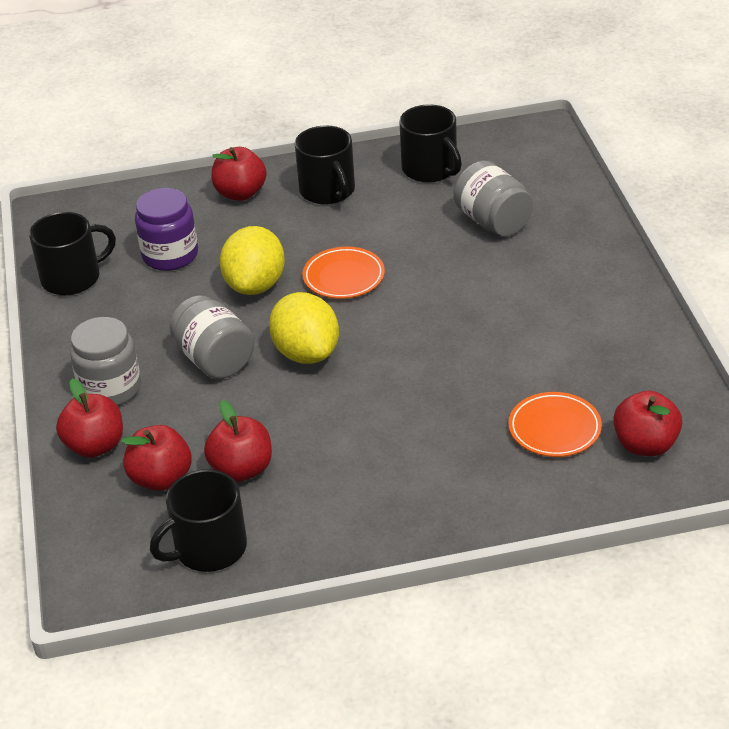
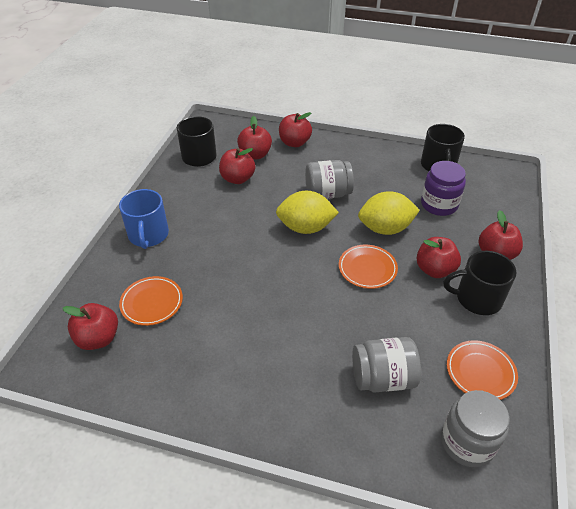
camera: 115 degrees right, 5 degrees up
grey jar [70,317,141,406] -> grey jar moved to [441,390,510,467]
yellow lemon [220,226,285,295] -> yellow lemon turned 45 degrees counterclockwise [358,191,420,235]
black mug [399,104,462,183] -> orange plate [447,340,518,400]
none -> blue mug [119,189,169,249]
none -> red apple [416,237,461,278]

